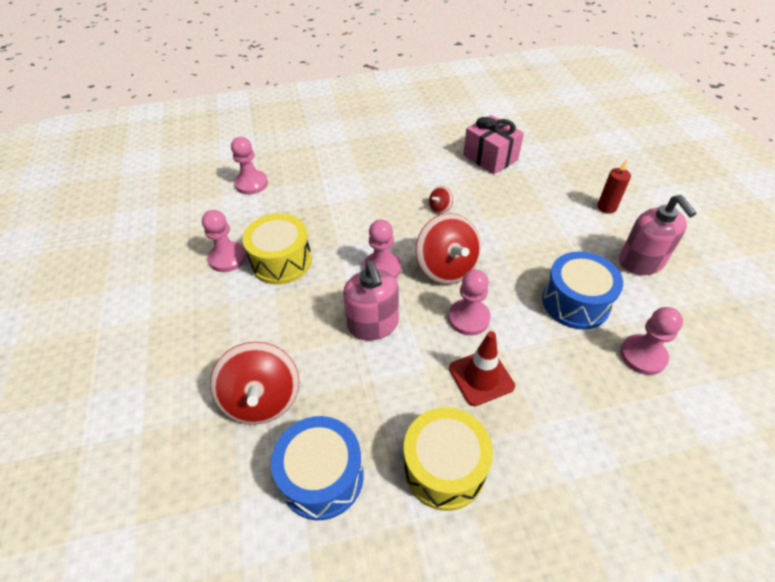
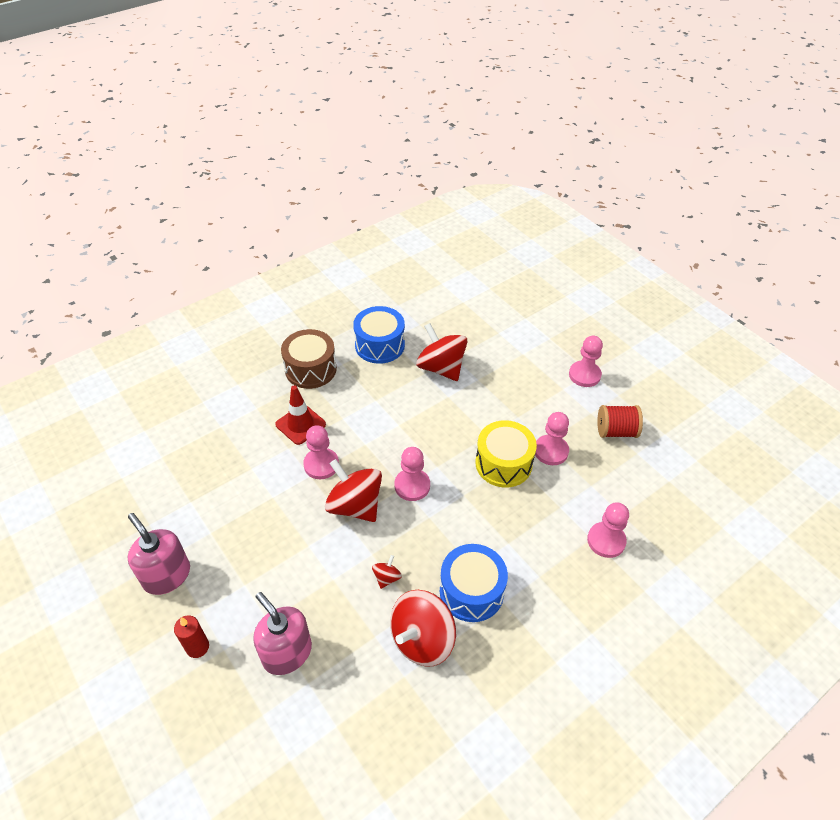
camera: 155 degrees right, 0 degrees up
pink soap dispenser [343,261,399,341] -> pink soap dispenser moved to [253,592,312,675]
yellow drum [403,407,493,511] -> brown drum [281,329,337,389]
pink gift [463,115,524,174] -> none
blue drum [542,251,623,330] -> blue drum moved to [440,544,508,622]
pink pawn [620,307,683,375] -> pink pawn moved to [569,336,603,387]
none -> red spinning top [390,590,456,667]
none -> red spool [597,405,643,438]

